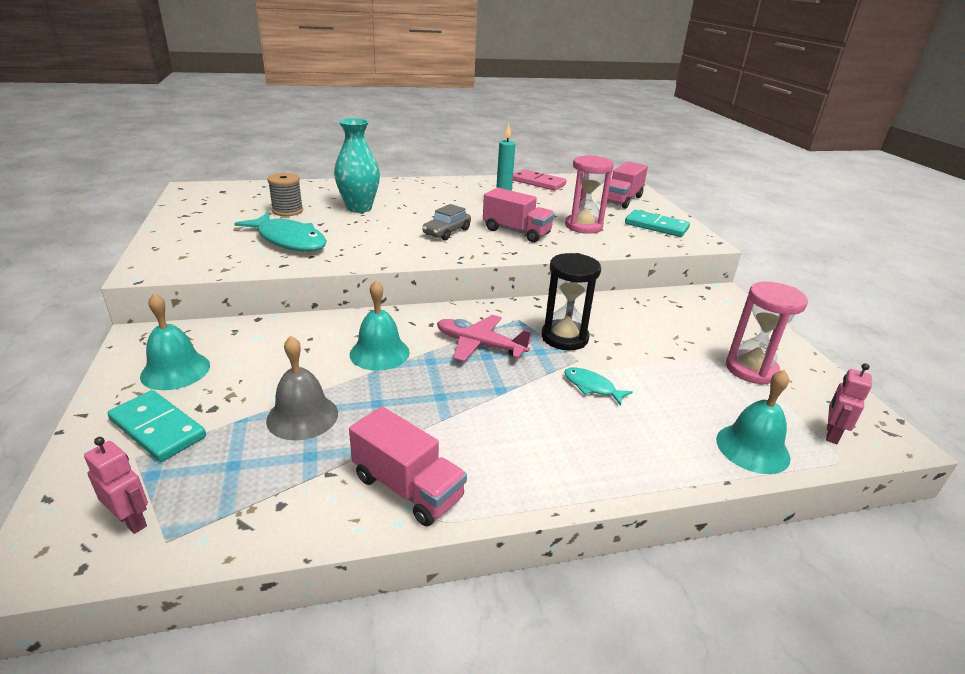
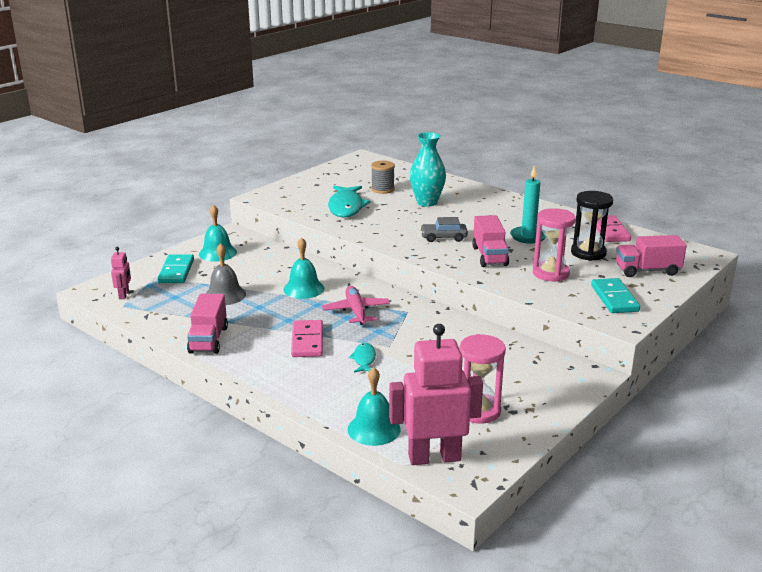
camera: 55 degrees right, 5 degrees down
black hourglass [541,253,601,350] -> black hourglass moved to [571,191,613,261]
pink robot [826,363,872,444] -> pink robot [389,324,483,465], size x2.15
none -> pink domino [291,320,323,357]

